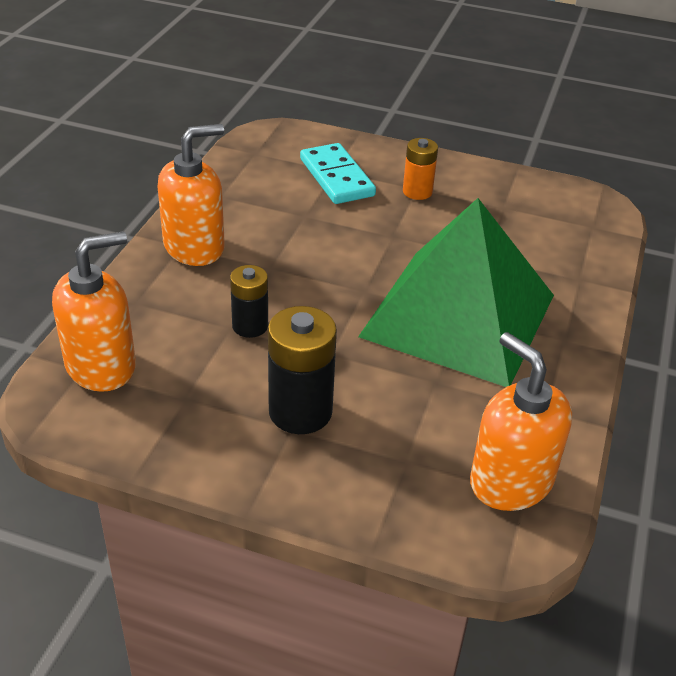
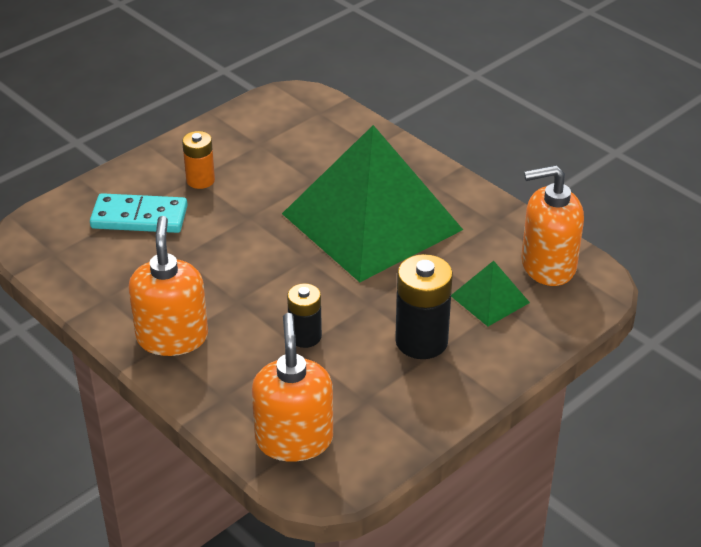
camera: 60 degrees left, 0 degrees up
none -> green pyramid [451,261,530,326]

